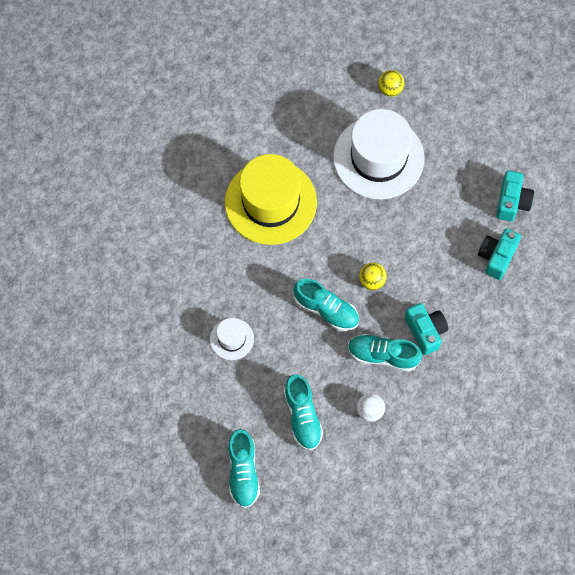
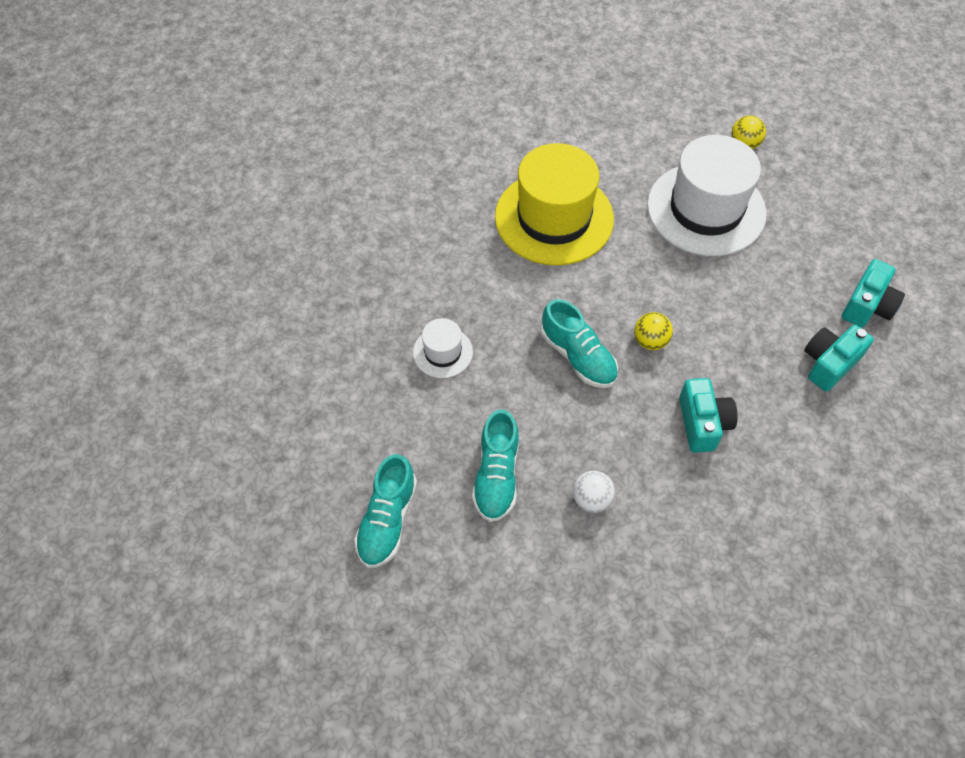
camera: 20 degrees right, 10 degrees down
turquoise shoe [348,334,422,372] -> none

